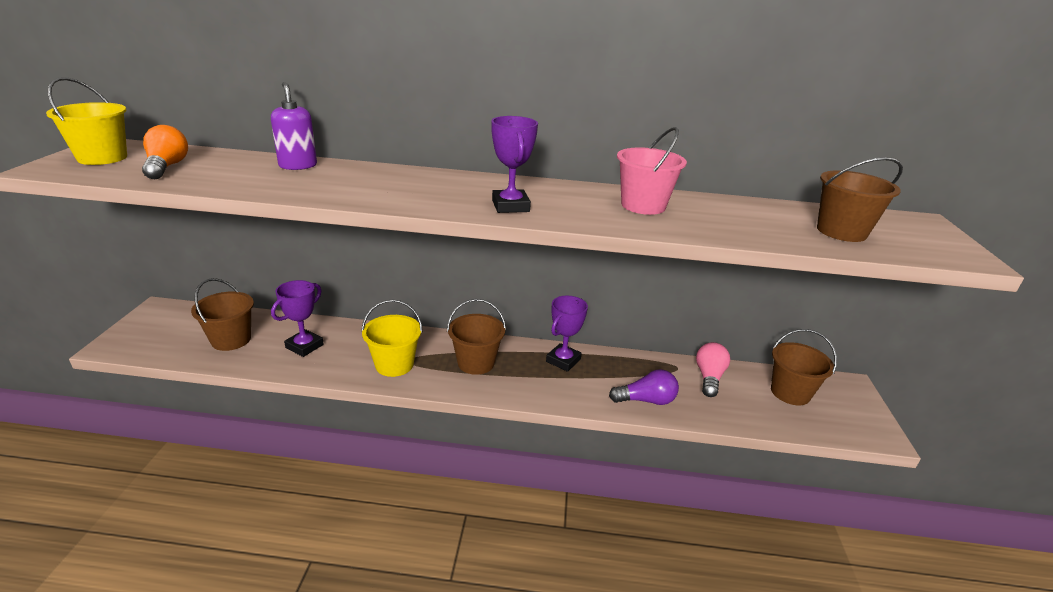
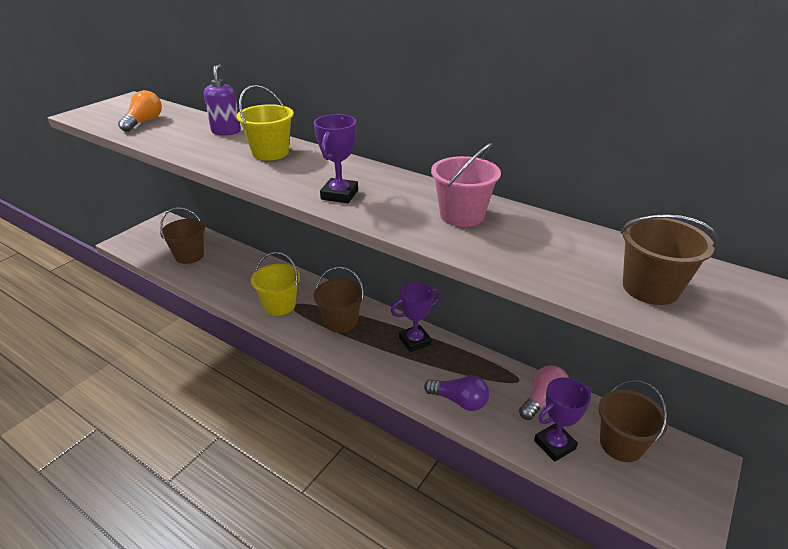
camera: 30 degrees right, 5 degrees up
yellow bucket [46,77,127,165] -> yellow bucket moved to [236,85,294,161]
purple trophy [271,280,324,357] -> purple trophy moved to [534,378,592,462]

